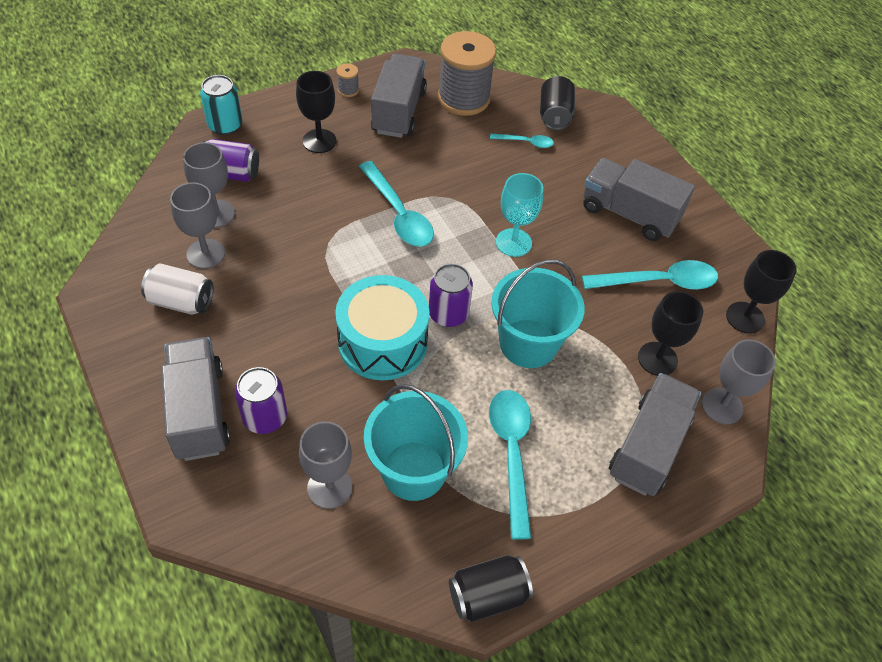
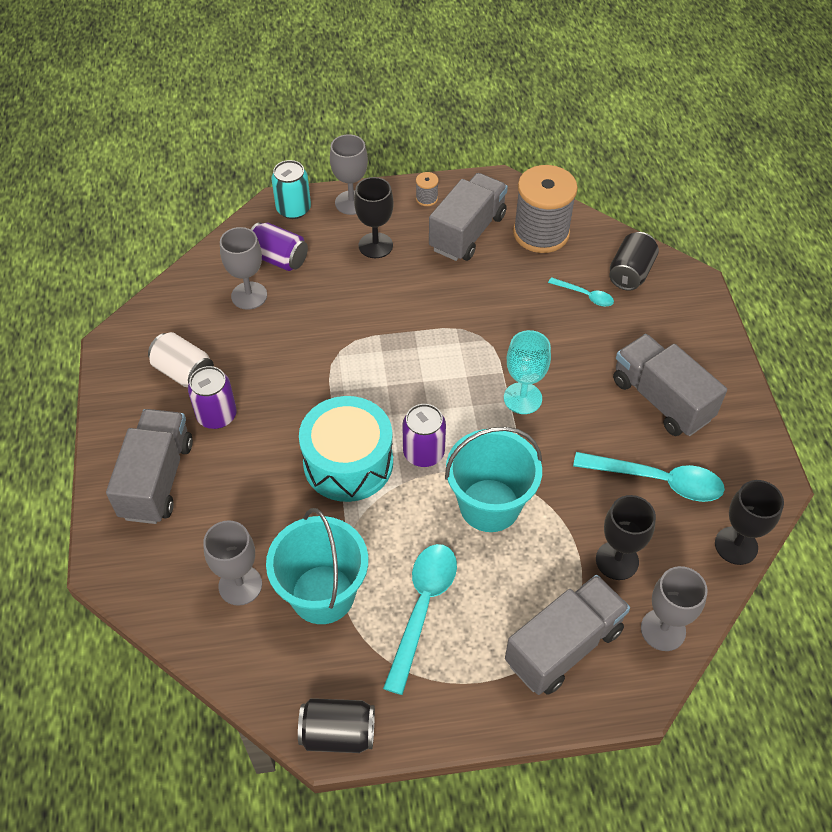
camera: 25 degrees right, 0 degrees up
grey goblet [170,182,225,269] -> grey goblet moved to [330,134,368,215]
purple can [235,367,287,434] -> purple can moved to [188,366,237,429]
turquoise spoon [359,161,434,247] -> none

